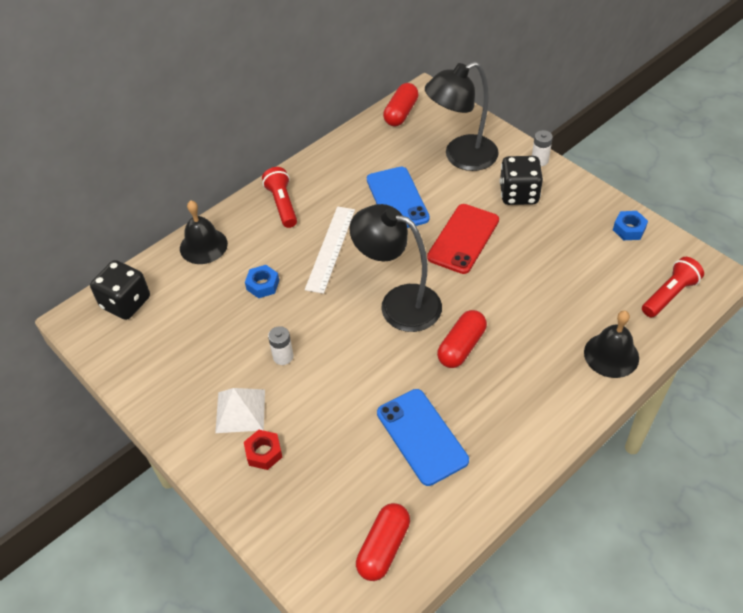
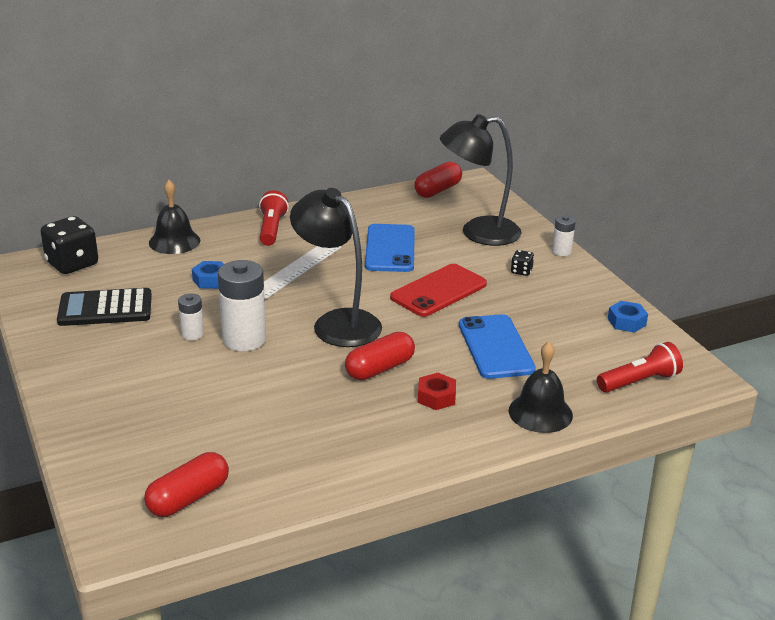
camera: 15 degrees right, 20 degrees down
white pyramid [215,388,265,433] -> none
red nut [244,430,282,470] -> red nut moved to [418,373,456,410]
blue phone [377,389,469,486] -> blue phone moved to [459,314,536,379]
black dice [500,156,543,205] -> black dice [511,250,534,276], size x0.46
none -> black calculator [57,288,152,326]
none -> white battery [218,260,266,351]

